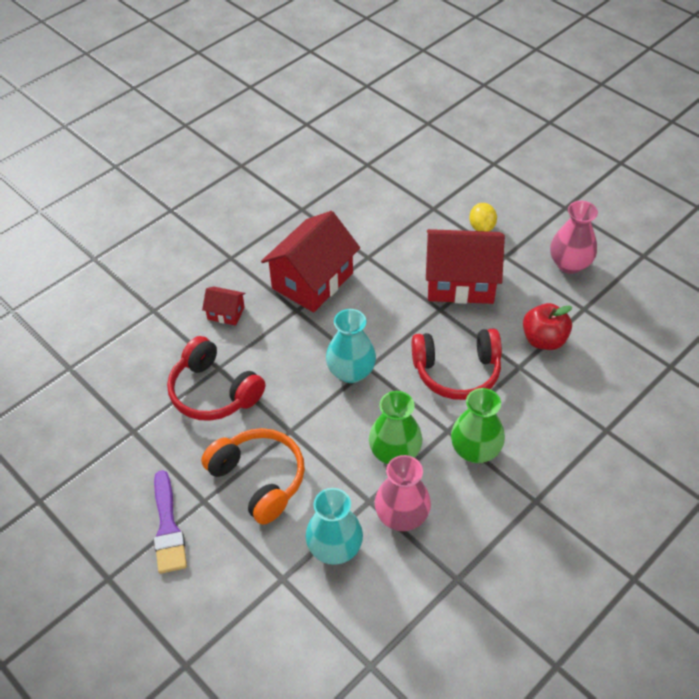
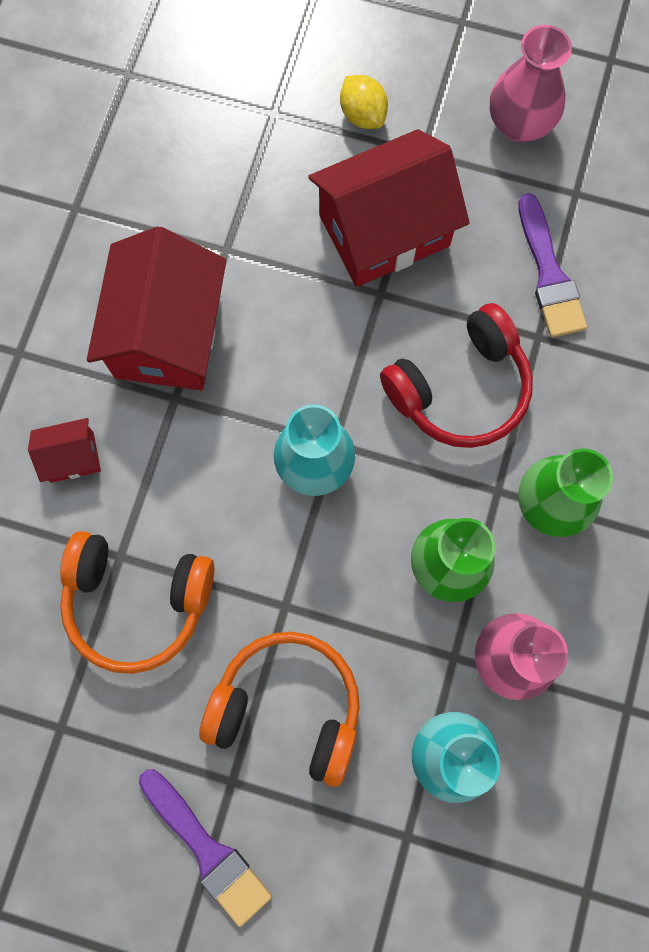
camera: 30 degrees left, 25 degrees up
red headphones [167,336,265,421] -> orange headphones [60,531,214,674]
red apple [523,303,572,350] -> purple brush [518,193,587,338]

